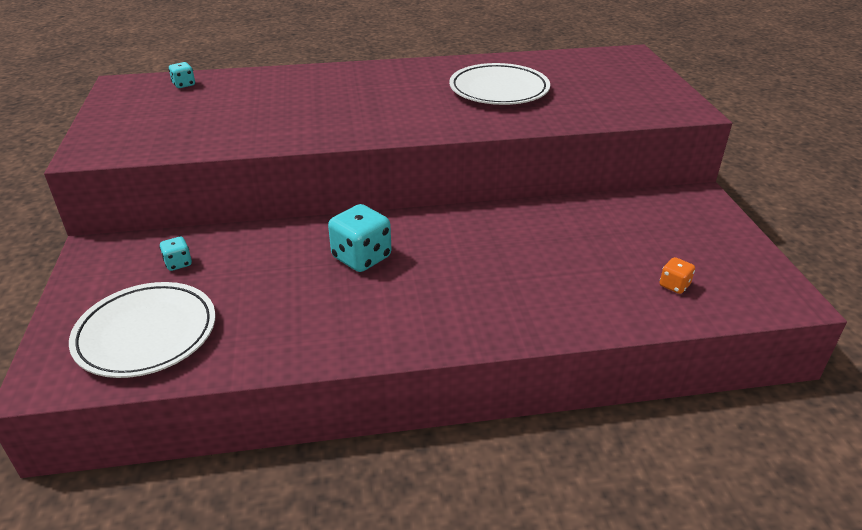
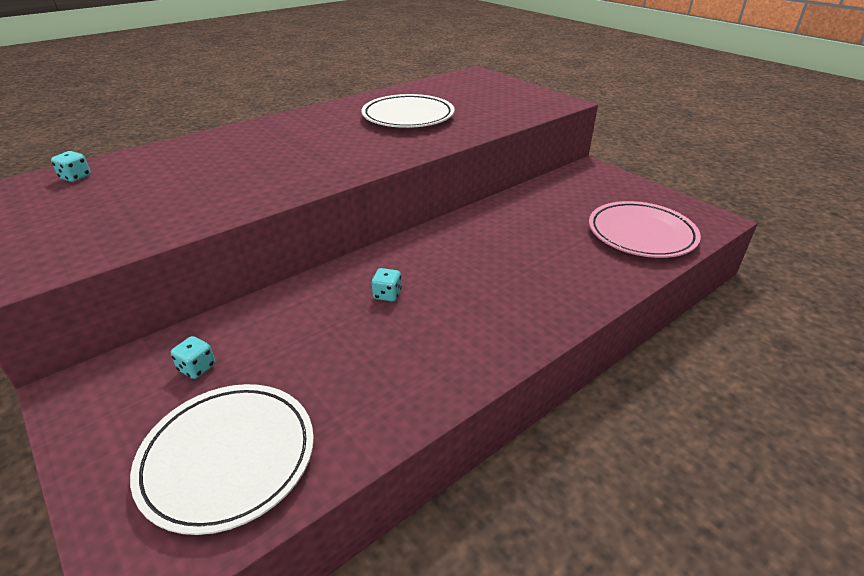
camera: 30 degrees left, 0 degrees up
turquoise dice [328,204,392,272] -> turquoise dice [372,268,402,301], size x0.51
orange dice [660,257,695,294] -> pink plate [589,201,701,258]

